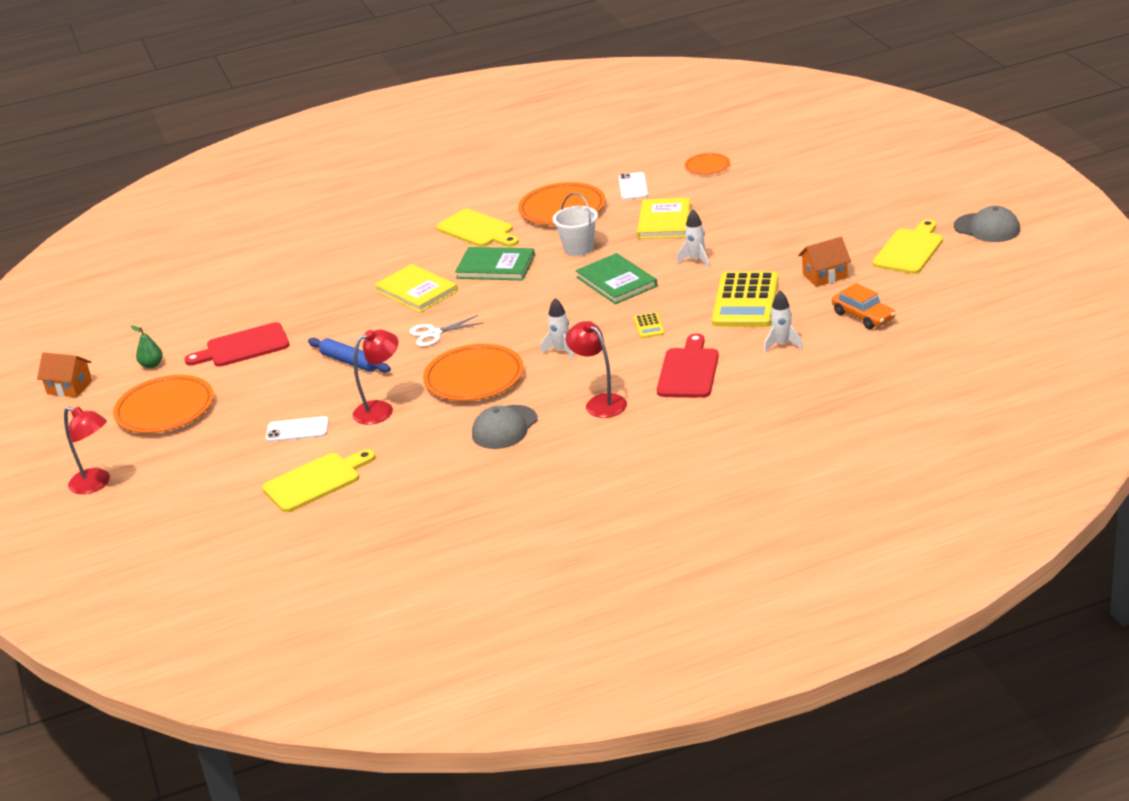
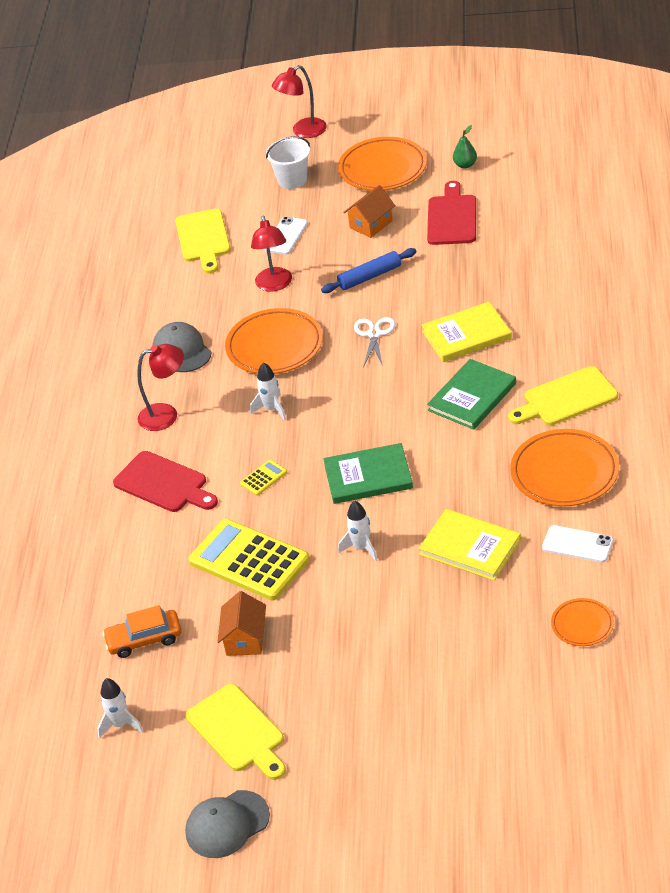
camera: 115 degrees right, 10 degrees up
orange house [37,352,92,397] -> orange house moved to [343,185,395,238]
white bucket [553,192,598,256] -> white bucket moved to [266,136,310,189]
yellow calculator [634,312,665,338] -> yellow calculator turned 120 degrees clockwise [240,460,287,496]
white rocket [764,291,803,352] -> white rocket moved to [97,678,143,739]

